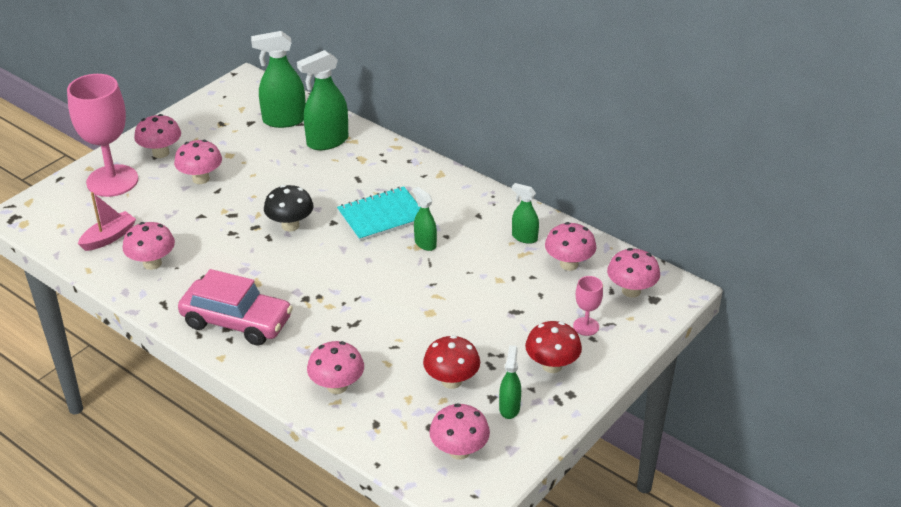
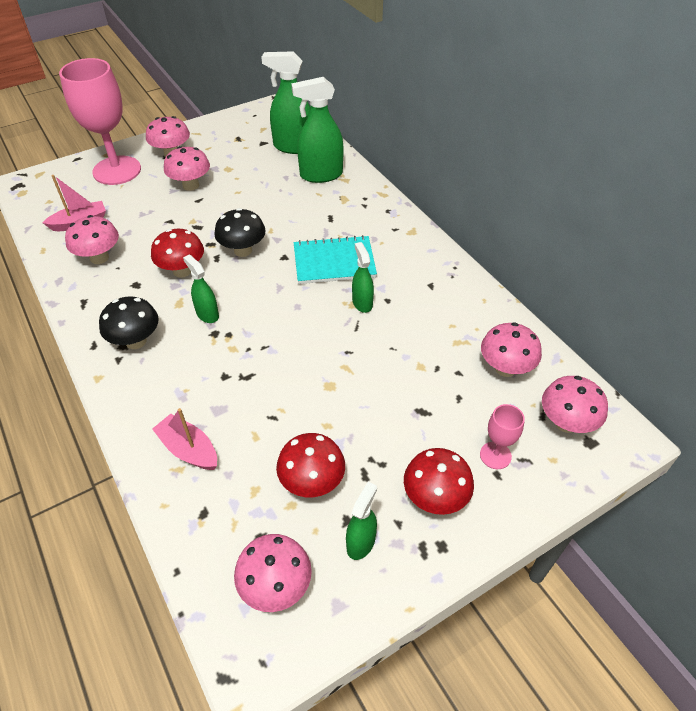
camera: 20 degrees right, 10 degrees up
pink car [178,269,293,346] -> black mushroom [99,296,159,349]
pink mushroom [307,341,364,394] -> pink boat [152,408,217,470]
green spray bottle [512,183,539,244] -> green spray bottle moved to [183,255,219,323]
none -> red mushroom [151,229,204,278]

